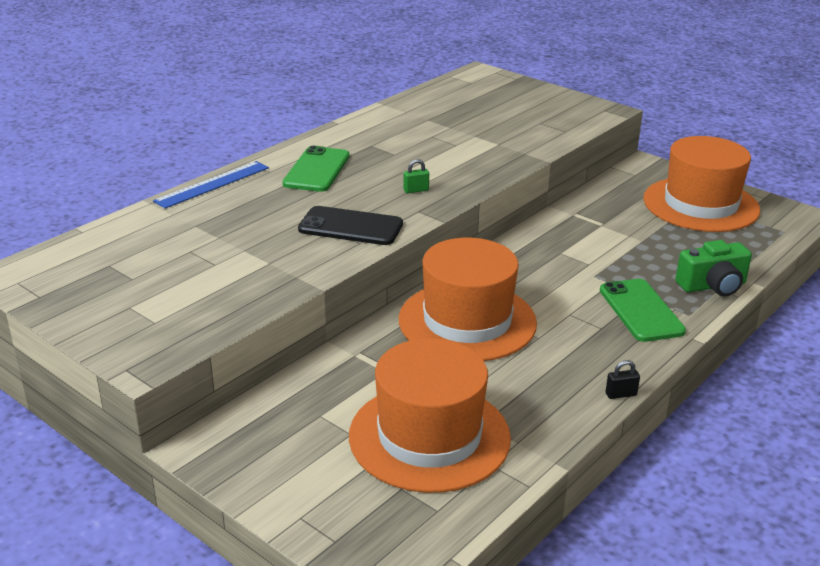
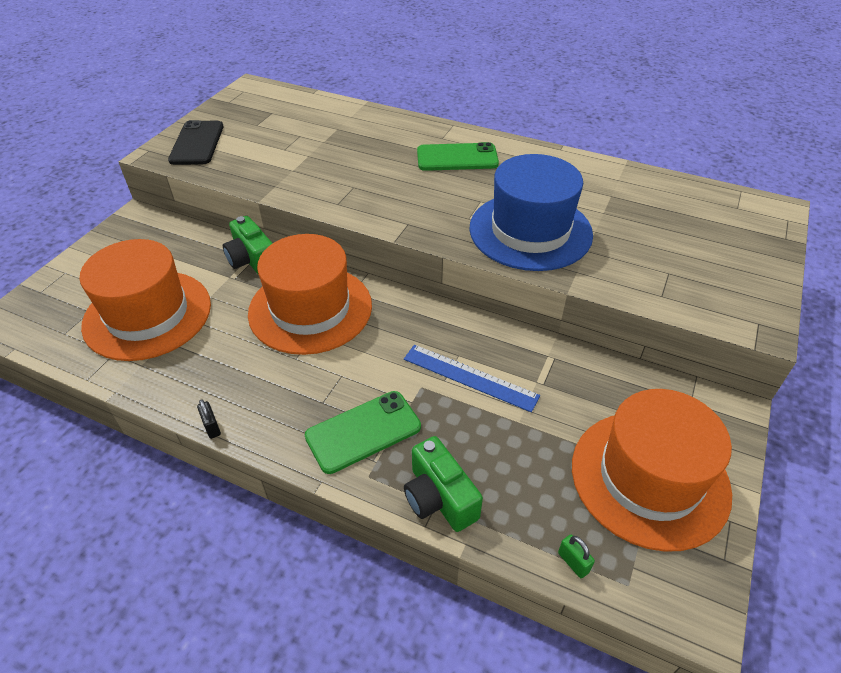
camera: 75 degrees right, 15 degrees up
blue ruler [153,161,269,209] -> blue ruler moved to [404,345,540,412]
black phone [298,206,403,245] -> black phone moved to [168,120,224,165]
green padlock [403,159,429,193] -> green padlock moved to [558,535,595,578]
none -> green camera [223,216,273,274]
none -> blue hat [469,154,593,271]

